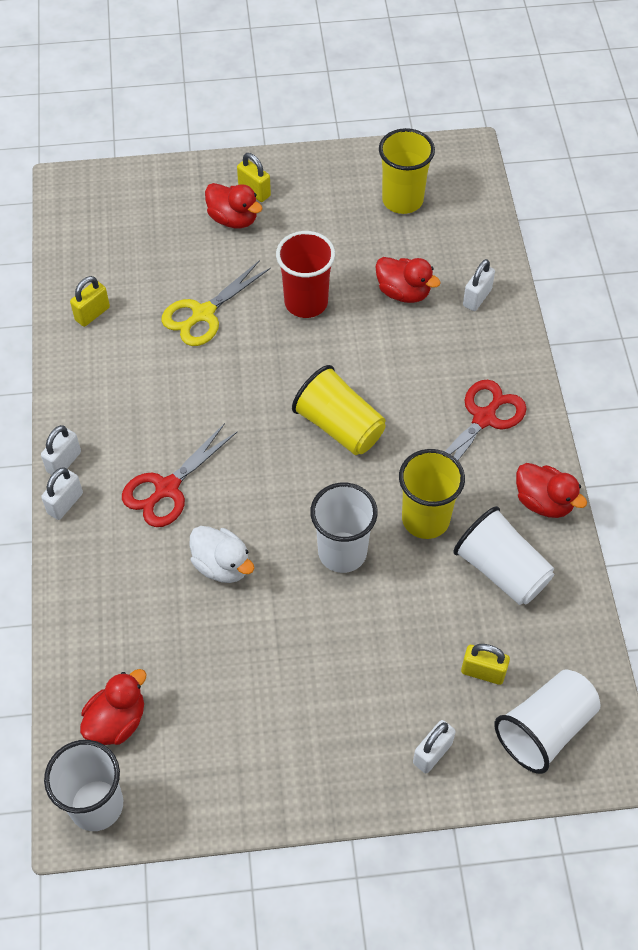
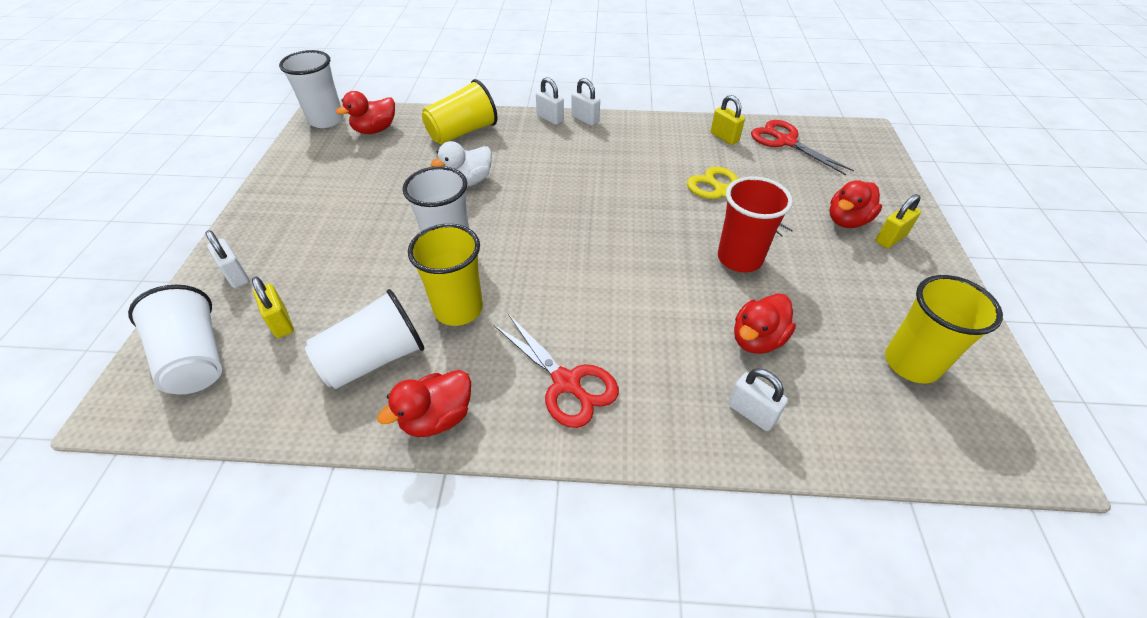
camera: 100 degrees right, 10 degrees down
red duck [80,669,147,745] -> red duck turned 90 degrees clockwise [336,91,395,134]
red scissors [122,423,238,527] -> red scissors moved to [751,120,854,175]
yellow cup [292,365,386,455] -> yellow cup moved to [422,79,498,144]
yellow padlock [461,644,510,685] -> yellow padlock turned 60 degrees counterclockwise [252,277,294,338]

